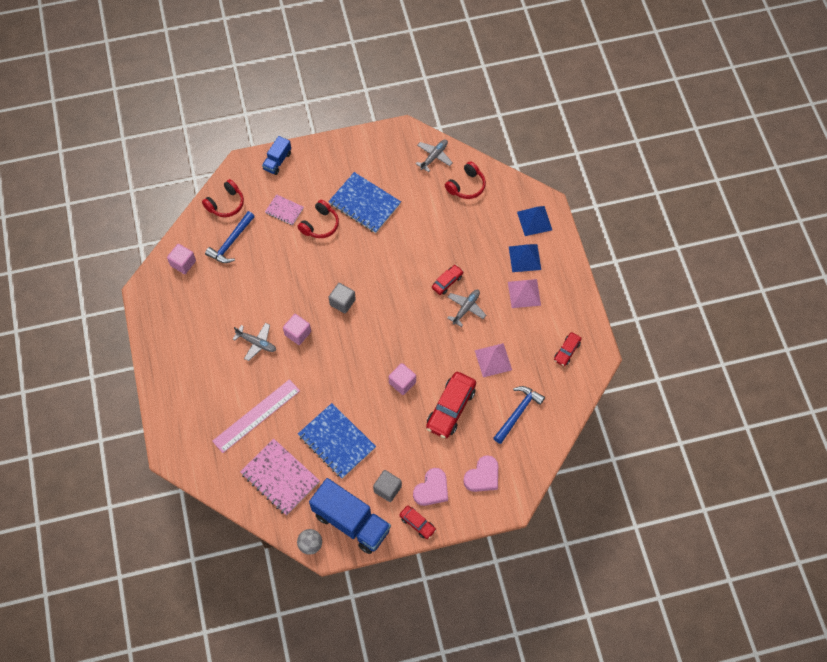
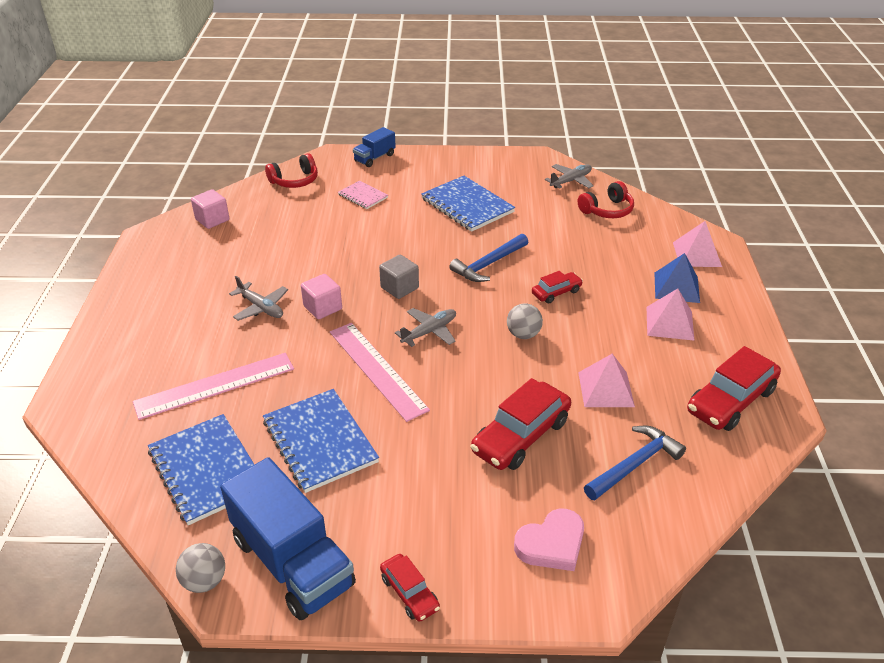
camera: 15 degrees right, 25 degrees down
blue hammer [205,211,255,263] -> blue hammer moved to [449,234,528,282]
pink notebook [240,439,320,516] -> blue notebook [148,414,254,525]
red headphones [297,200,339,238] -> none
grey cube [373,470,402,502] -> none
pink cube [389,363,416,395] -> none
pink heart [413,468,448,506] -> none
grey plane [447,290,486,327] -> grey plane moved to [395,308,456,347]
blue pyramid [517,206,552,236] -> pink pyramid [673,221,722,267]
red car [554,332,582,366] -> red car [687,346,781,431], size x1.85
none -> pink ruler [330,323,430,422]
none -> grey ball [507,303,543,339]

